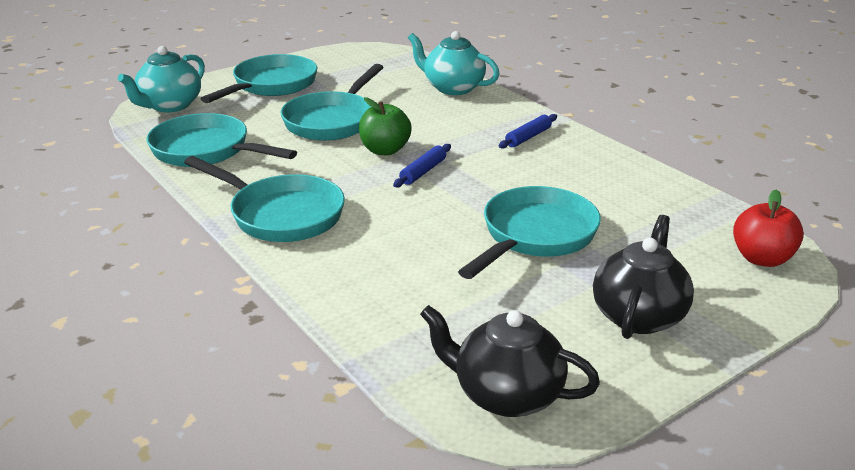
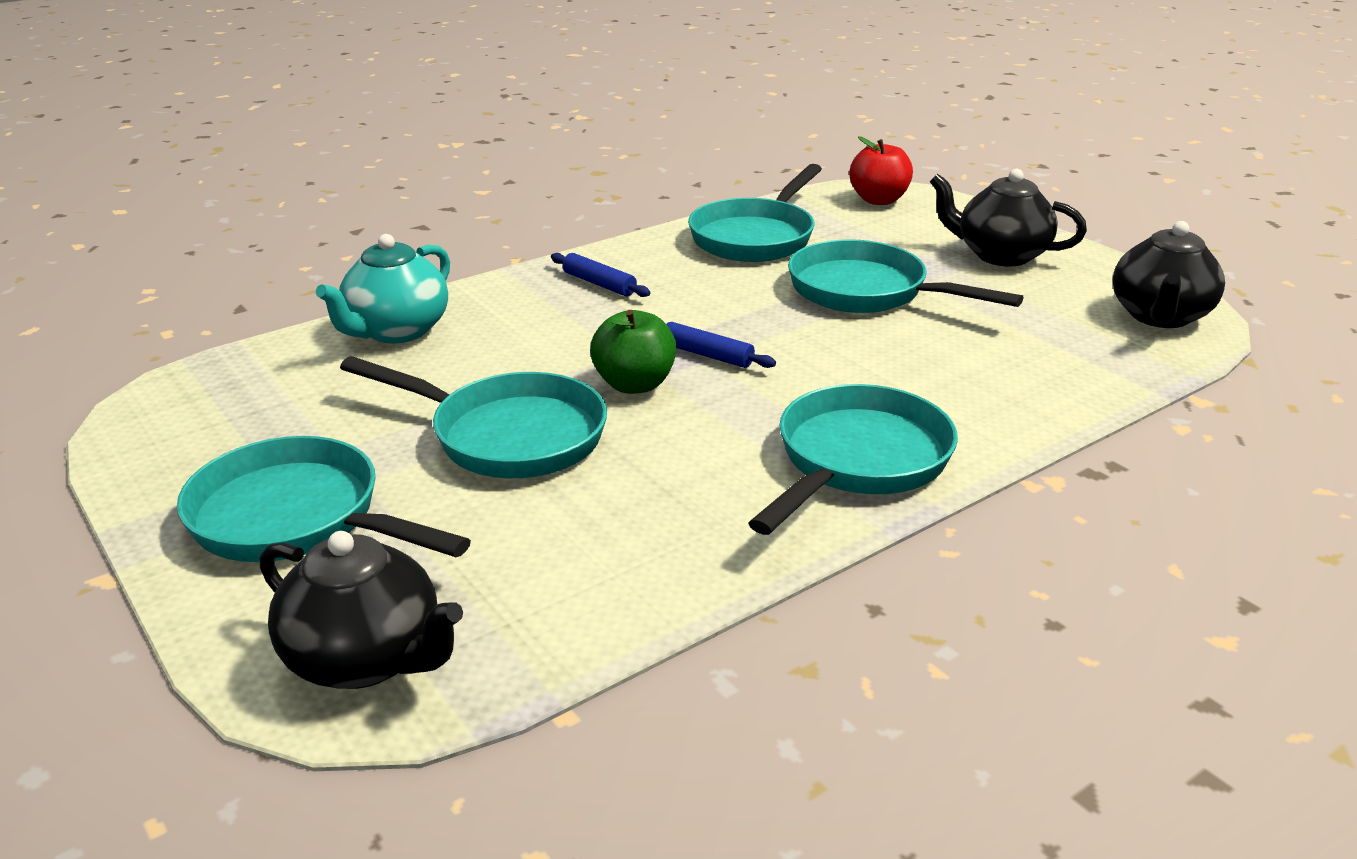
camera: 90 degrees left, 0 degrees up
turquoise teapot [118,46,205,113] -> black teapot [260,531,463,689]
turquoise pan [147,113,297,167] -> turquoise pan moved to [688,164,822,262]

